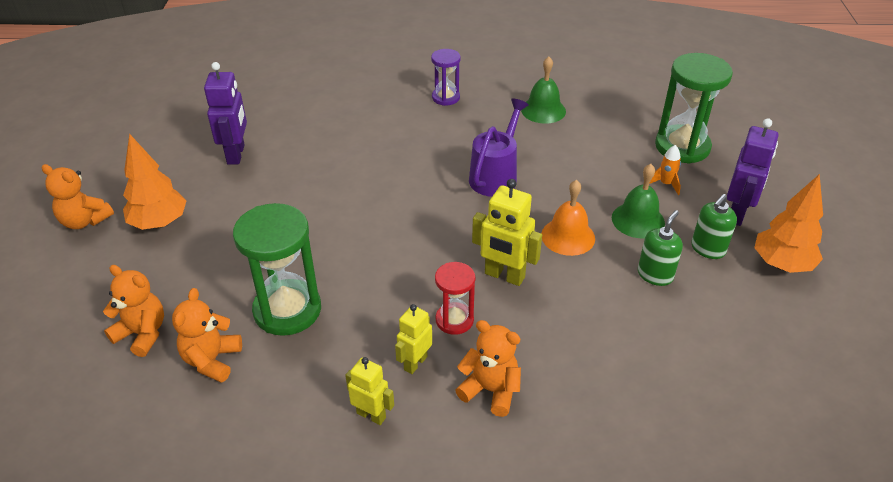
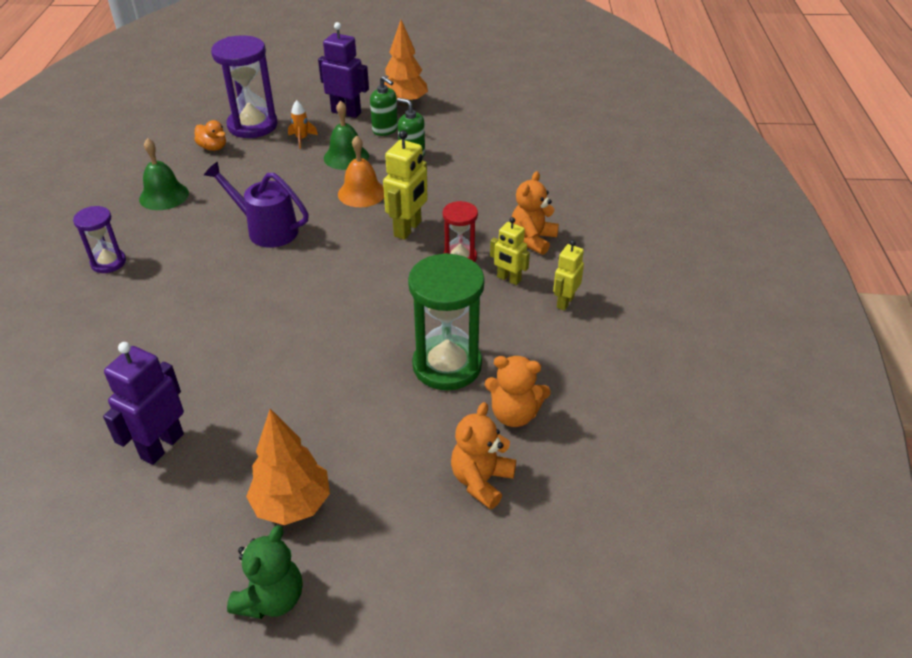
camera: 90 degrees left, 0 degrees up
orange teddy bear [41,164,114,229] -> green teddy bear [227,525,302,619]
purple robot [204,62,247,165] -> purple robot turned 60 degrees counterclockwise [103,342,184,465]
green hourglass [655,53,733,164] -> purple hourglass [211,35,277,138]
none -> orange duck [194,120,226,151]

